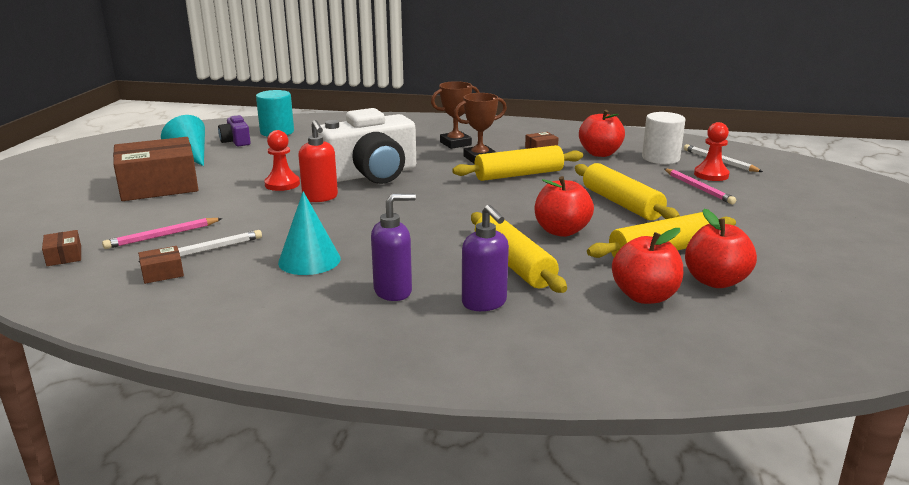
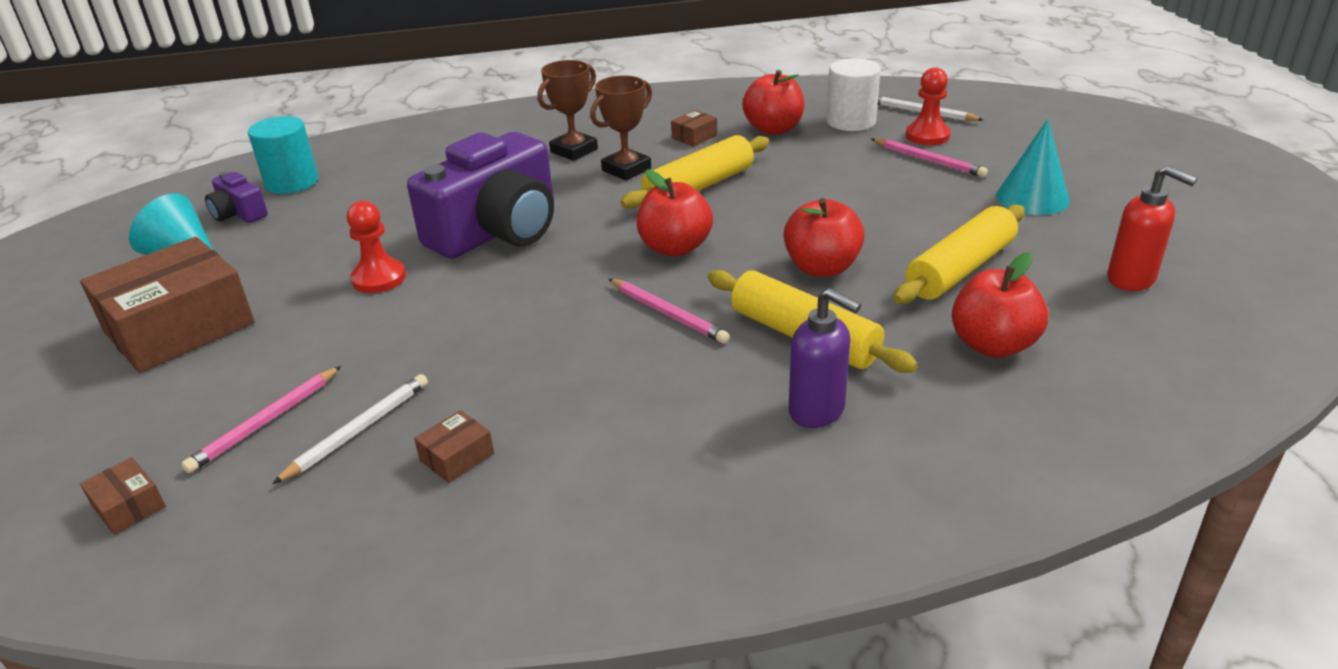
camera: 20 degrees left, 10 degrees up
brown box [138,246,184,284] -> brown box moved to [414,410,494,483]
turquoise cone [278,191,341,275] -> turquoise cone moved to [996,119,1069,215]
red soap dispenser [298,120,338,202] -> red soap dispenser moved to [1107,166,1197,291]
white camera [318,108,416,184] -> purple camera [407,132,554,258]
purple soap dispenser [371,193,416,301] -> none
yellow rolling pin [575,163,680,220] -> none
red apple [685,209,757,288] -> red apple moved to [637,169,713,257]
none -> pink pencil [609,279,730,344]

